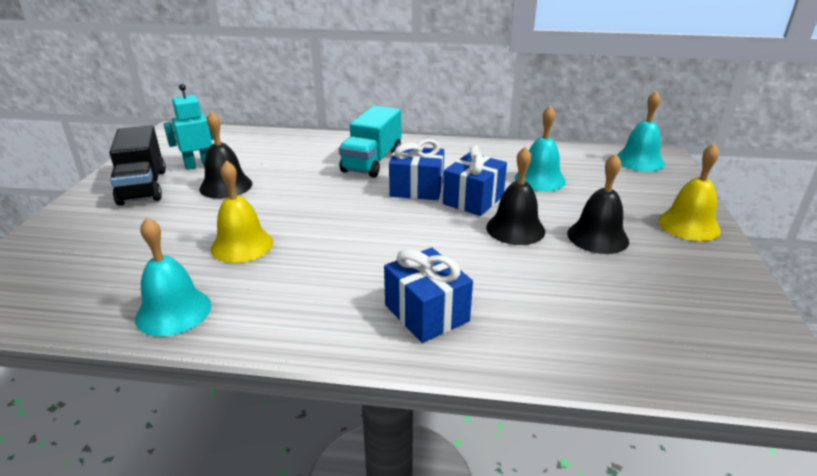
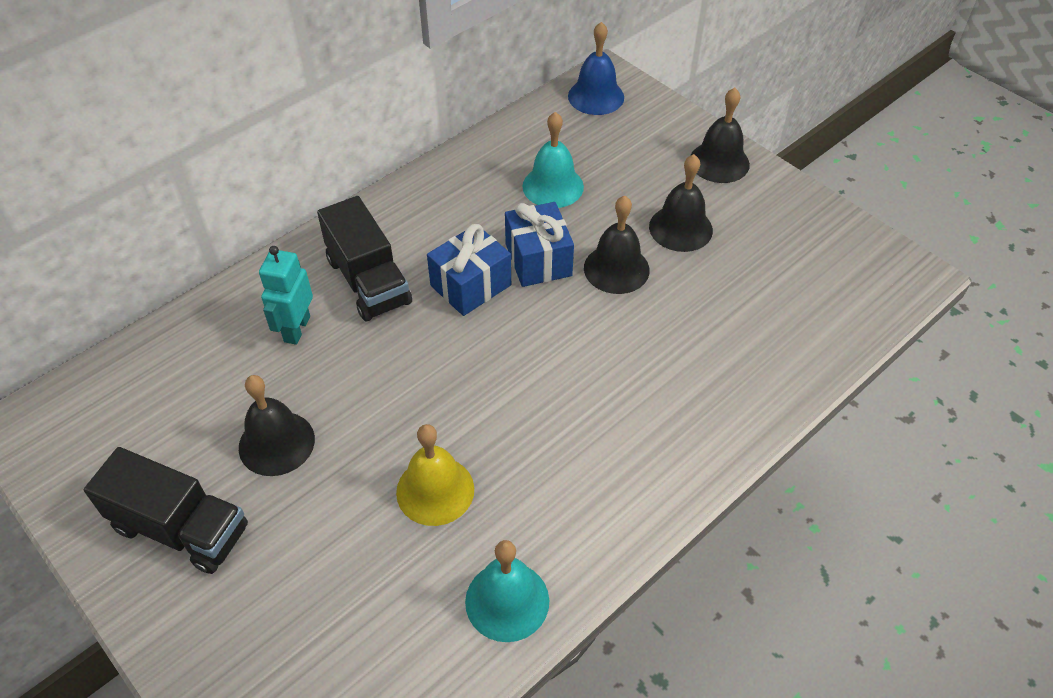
camera: 50 degrees left, 20 degrees up
turquoise robot [164,84,214,170] -> turquoise robot moved to [259,246,313,345]
turquoise truck [339,106,401,178] -> black truck [317,196,412,321]
blue gift [384,248,473,343] -> none
turquoise bell [617,91,665,172] -> blue bell [568,22,624,115]
yellow bell [658,143,721,241] -> black bell [690,88,750,183]

